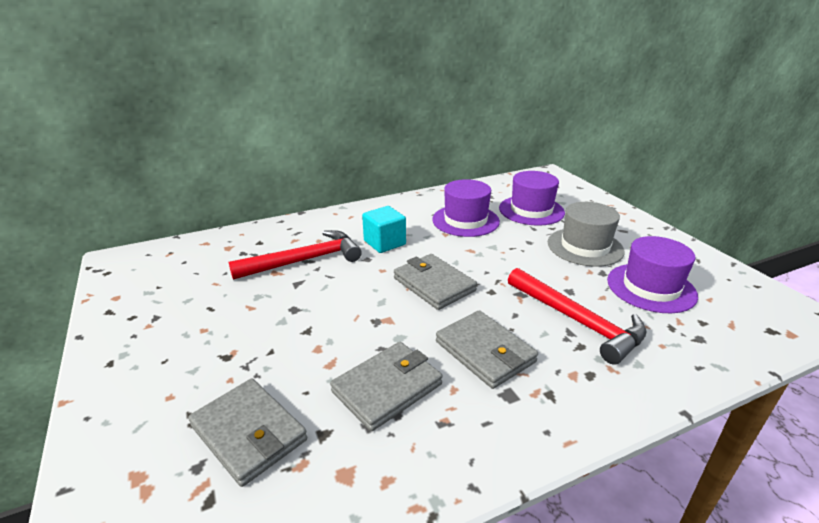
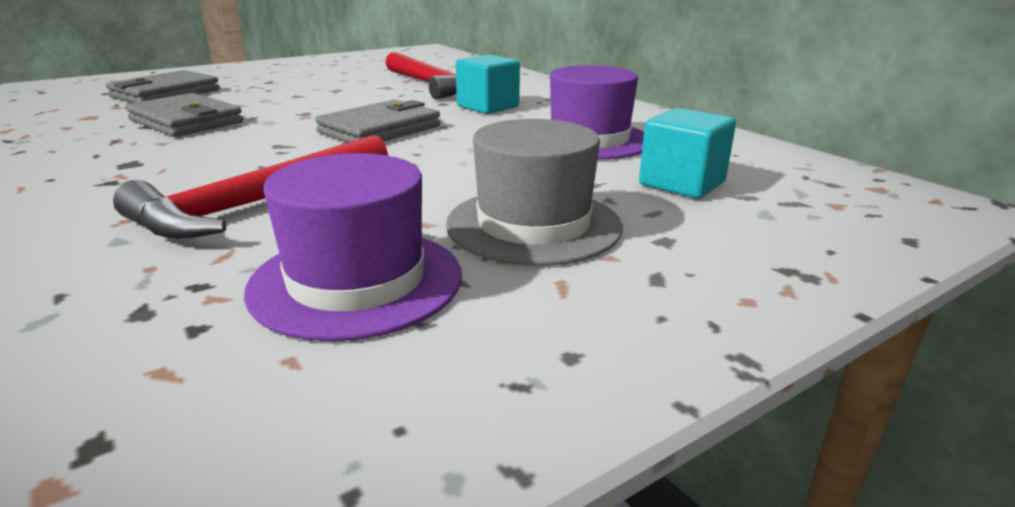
camera: 80 degrees right, 5 degrees down
grey wallet [436,310,538,389] -> none
purple hat [499,171,565,226] -> turquoise cube [639,108,736,199]

